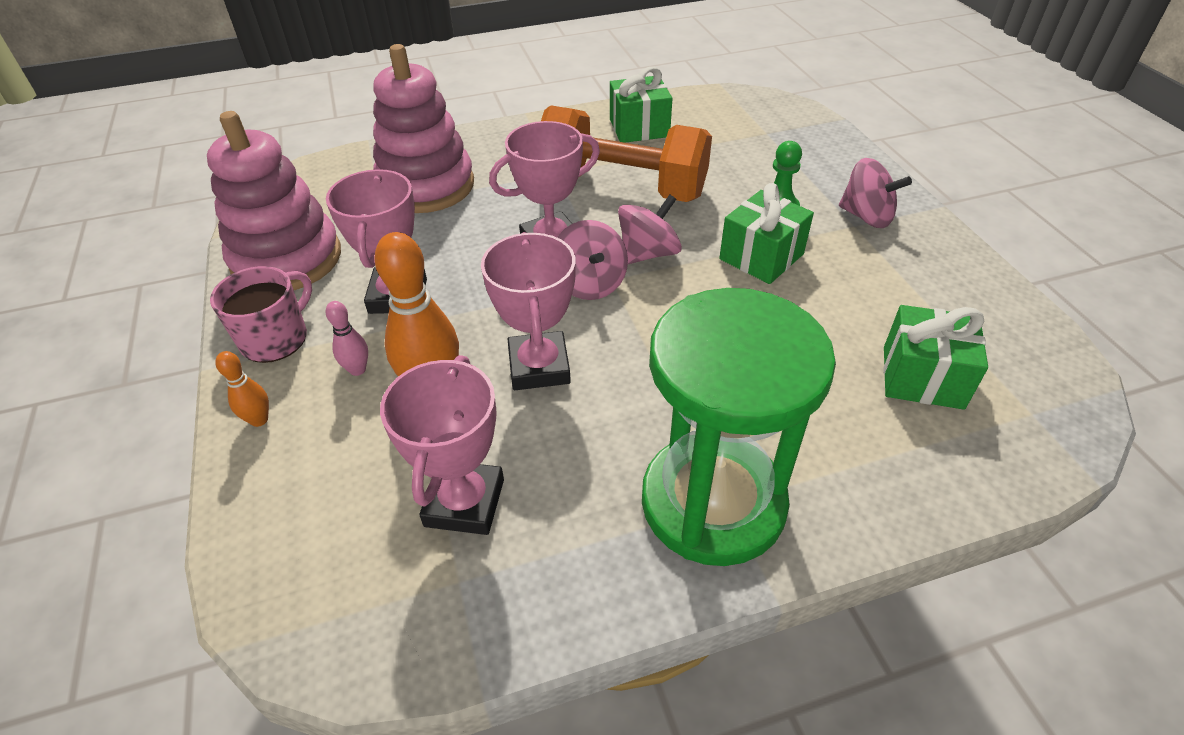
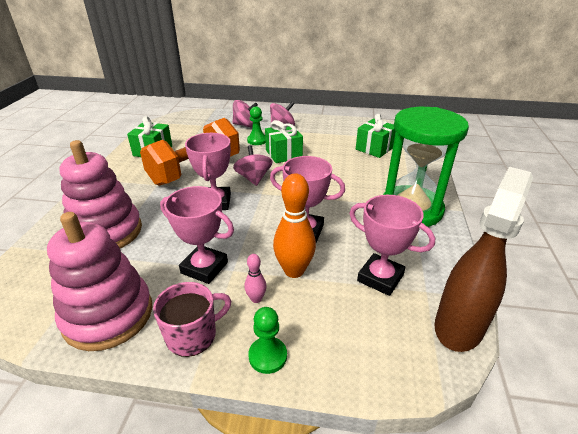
camera: 65 degrees left, 10 degrees down
pink mug [210,266,312,363] -> pink mug turned 90 degrees clockwise [153,282,231,357]
orange bowling pin [215,351,269,427] -> green pawn [248,307,287,374]
pink spinning top [557,220,628,300] -> pink spinning top moved to [233,100,258,127]
none -> brown spray bottle [434,167,533,352]

